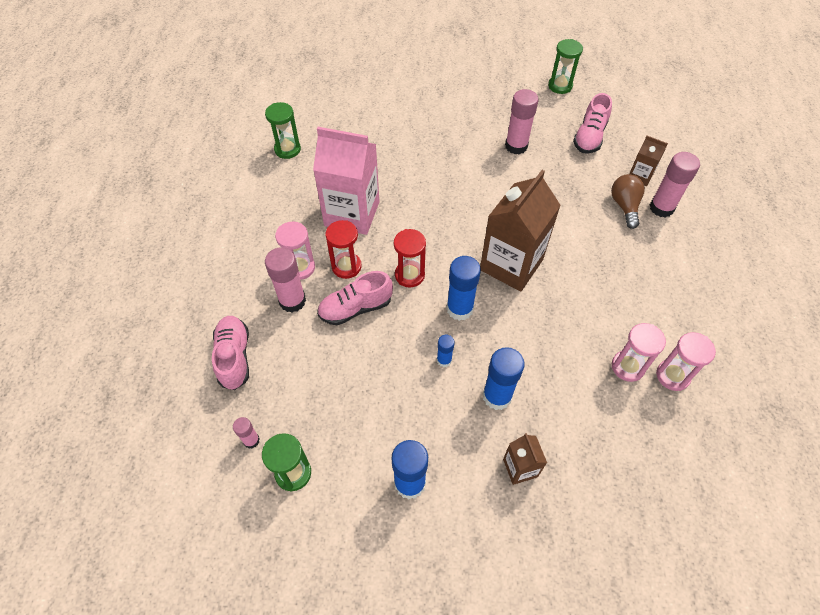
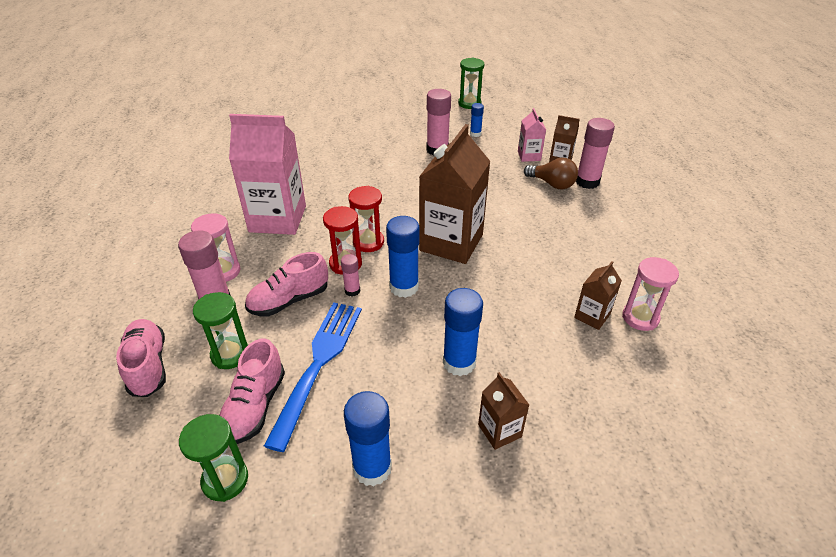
camera: 10 degrees left, 15 degrees down
pink glue stick [233,417,260,449] -> pink glue stick moved to [341,254,360,296]
green hourglass [265,102,301,159] -> green hourglass moved to [193,292,248,369]
red hourglass [326,220,362,279] -> red hourglass moved to [348,186,384,252]
blue glue stick [437,335,455,367] -> blue glue stick moved to [470,103,484,137]
pink shoe [573,93,612,154] -> pink shoe moved to [219,338,285,444]
brown light bulb [611,174,645,229] -> brown light bulb turned 135 degrees clockwise [524,157,578,189]
pink hourglass [612,323,666,382] -> brown carton [574,261,622,330]
none -> blue fork [264,302,362,452]
none -> pink carton [518,108,546,162]

